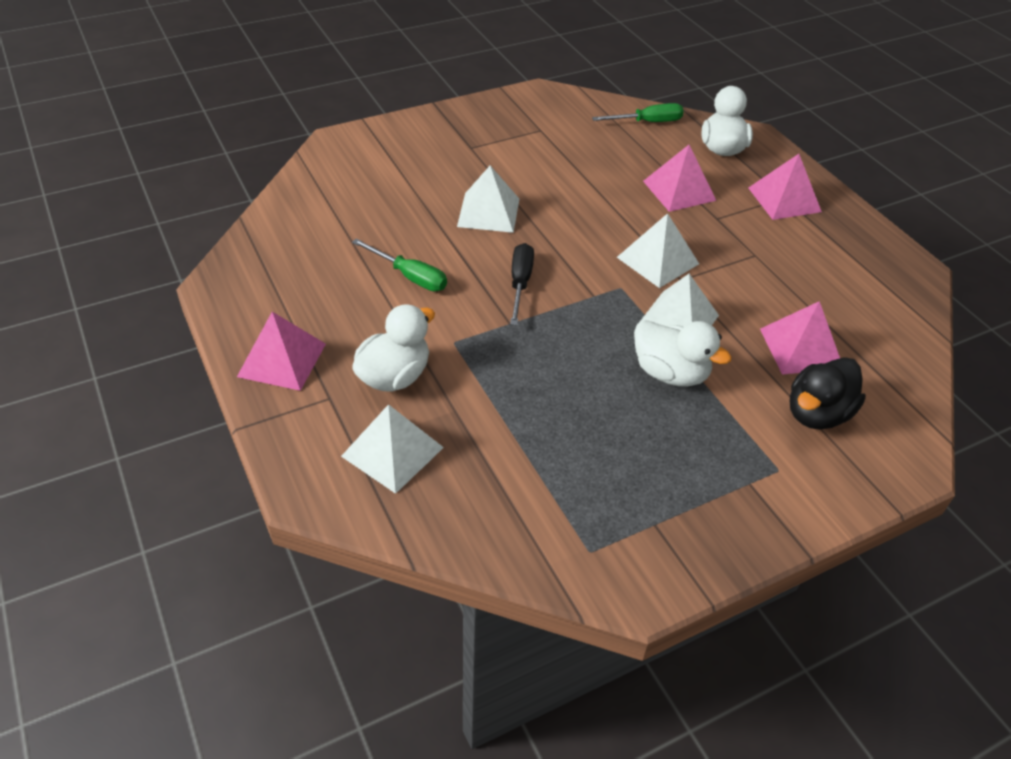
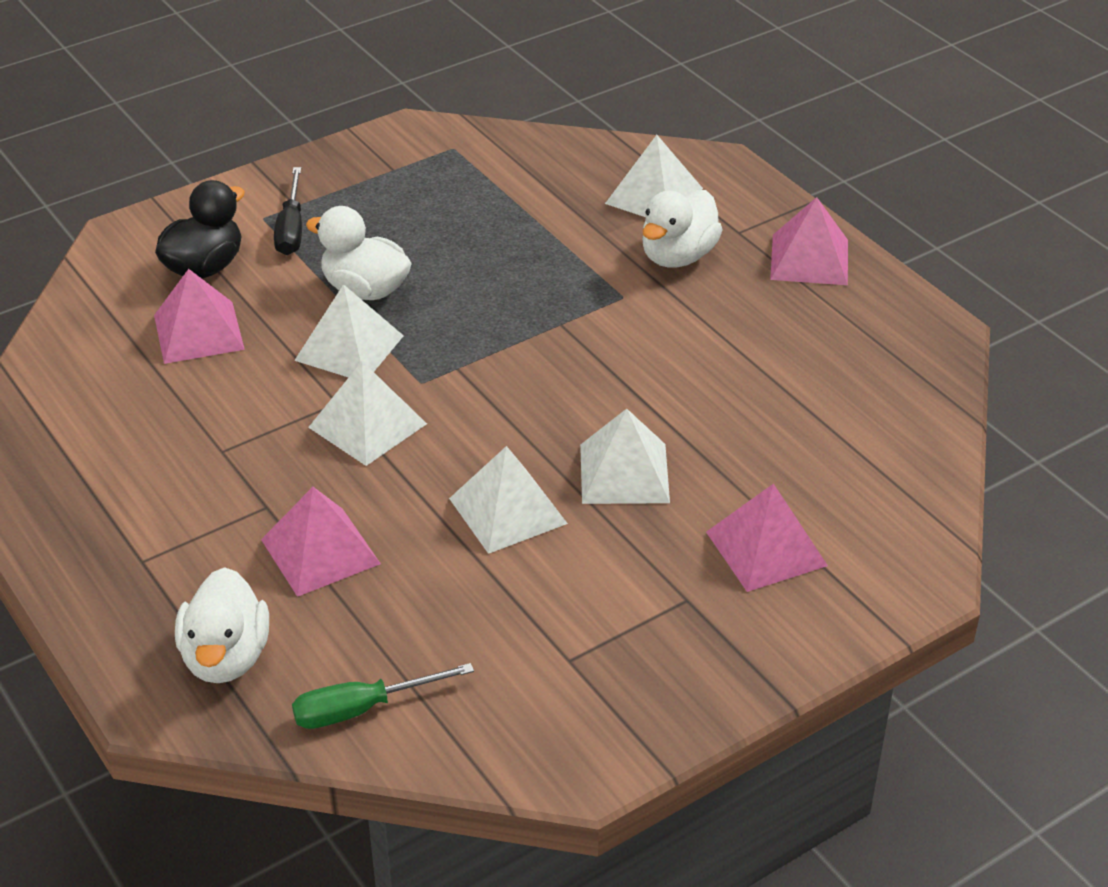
camera: 175 degrees right, 5 degrees down
green screwdriver [352,239,447,291] -> none
black screwdriver [510,243,534,325] -> black screwdriver moved to [274,167,302,255]
pink pyramid [748,154,822,220] -> pink pyramid moved to [706,483,828,592]
none -> white pyramid [449,446,568,554]

